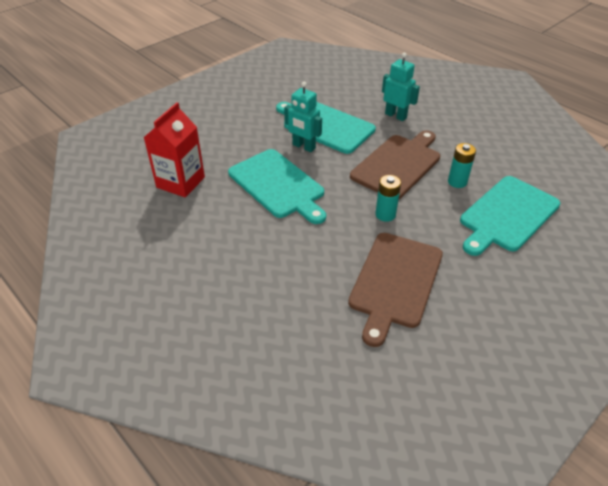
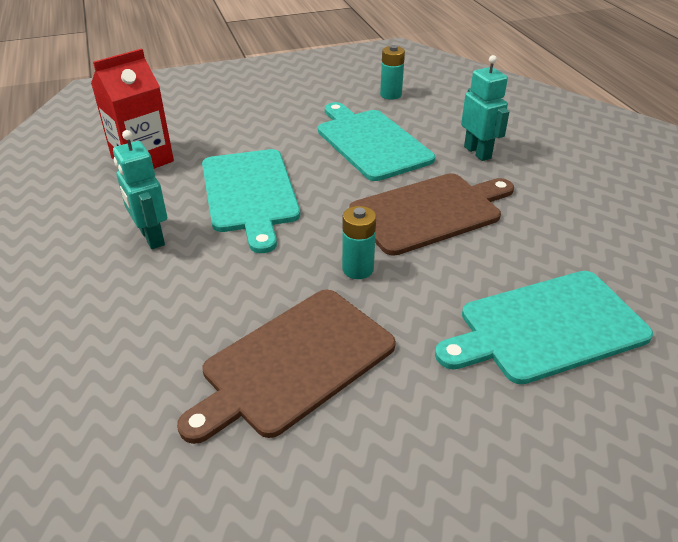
camera: 25 degrees right, 5 degrees down
turquoise robot [284,82,322,152] -> turquoise robot moved to [113,130,167,249]
turquoise battery [448,143,476,188] -> turquoise battery moved to [380,45,405,100]

